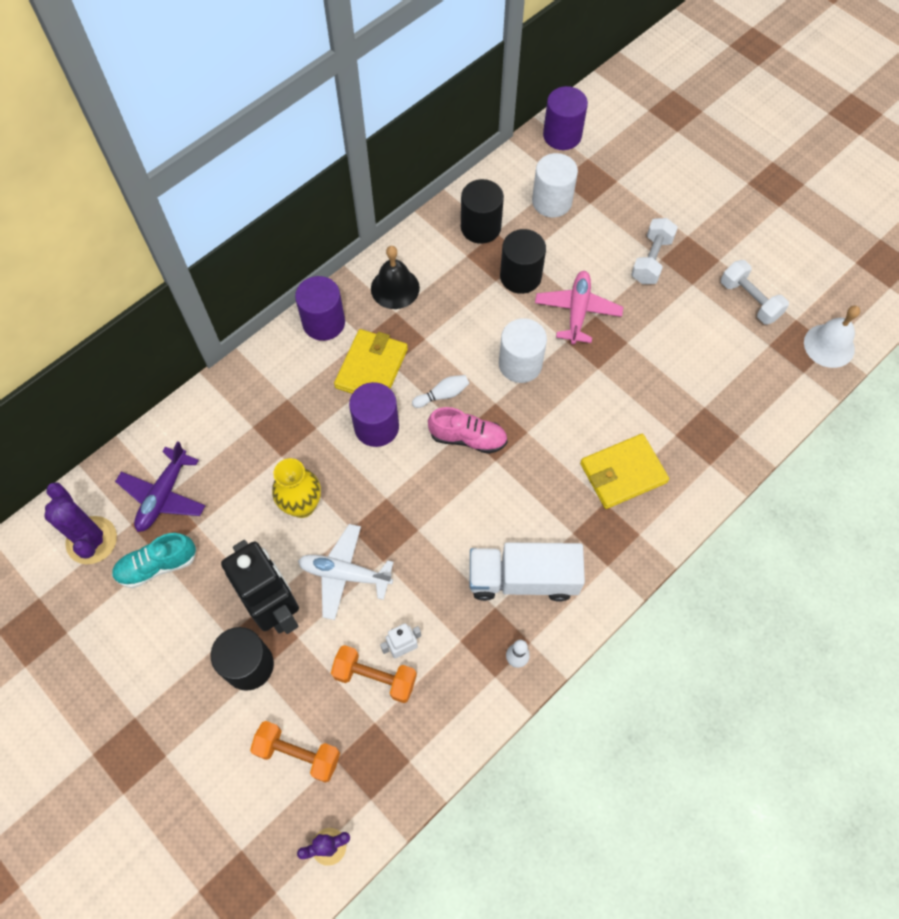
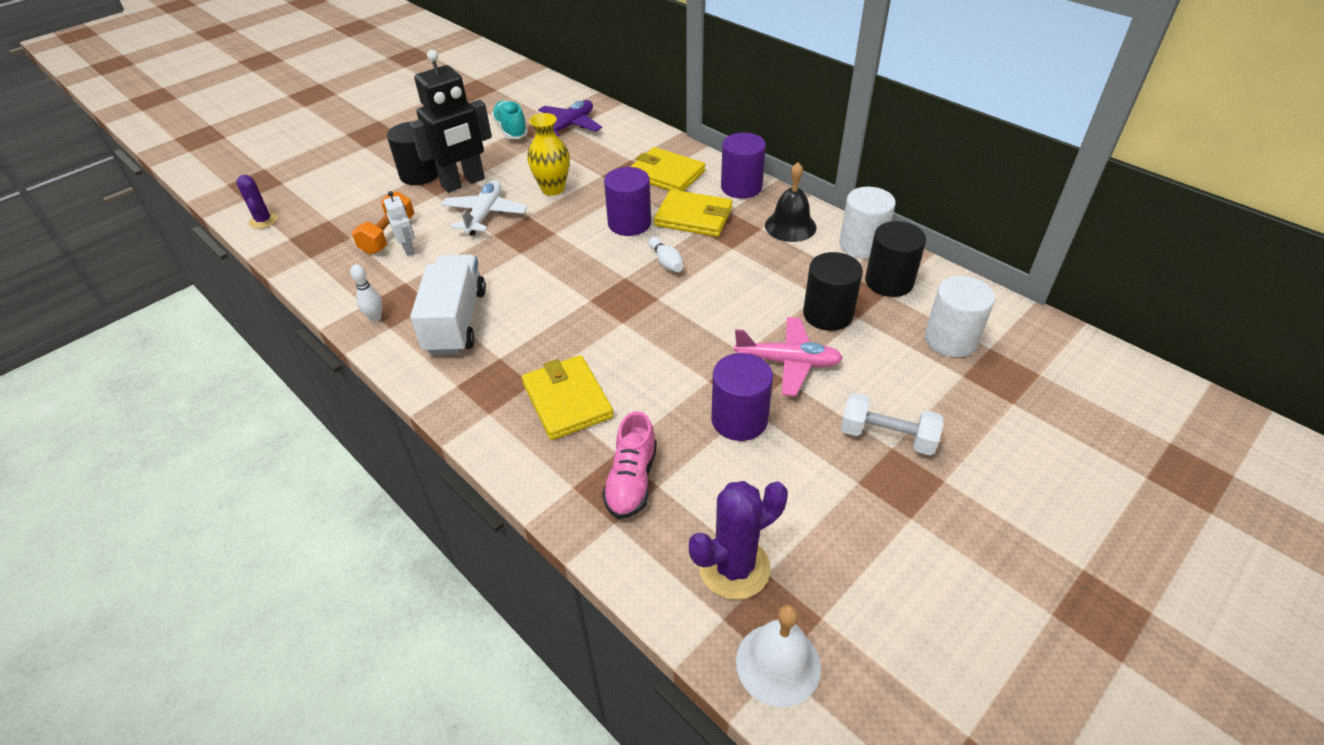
camera: 90 degrees right, 20 degrees down
purple cactus [44,482,117,564] -> purple cactus moved to [689,481,788,600]
purple plane [115,441,205,532] -> purple plane turned 105 degrees clockwise [533,100,602,136]
orange dumbbell [250,721,340,783] -> none
pink shoe [428,407,508,454] -> pink shoe moved to [602,411,657,519]
white cylinder [499,318,547,383] -> white cylinder moved to [840,187,896,259]
purple cylinder [543,86,588,150] -> purple cylinder moved to [711,353,773,441]
white dumbbell [721,260,789,324] -> none
none -> yellow wallet [630,147,705,191]

